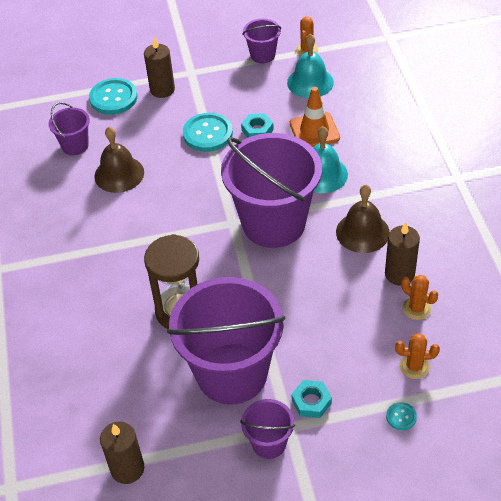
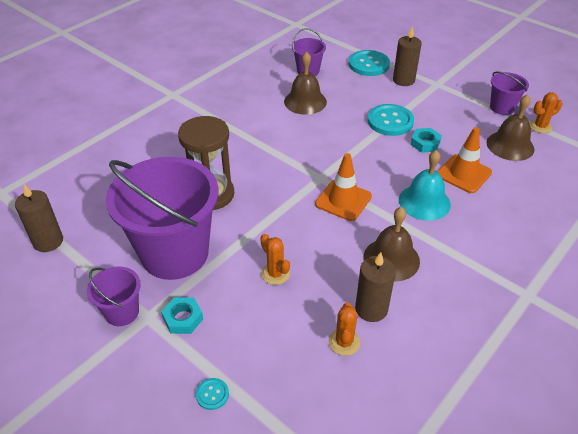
camera: 50 degrees right, 5 degrees down
purple bucket [221,133,322,248] -> orange traffic cone [315,153,372,221]
turquoise bell [287,34,334,98] -> brown bell [486,94,534,161]
orange cactus [395,333,440,379] -> orange cactus moved to [260,234,290,285]

